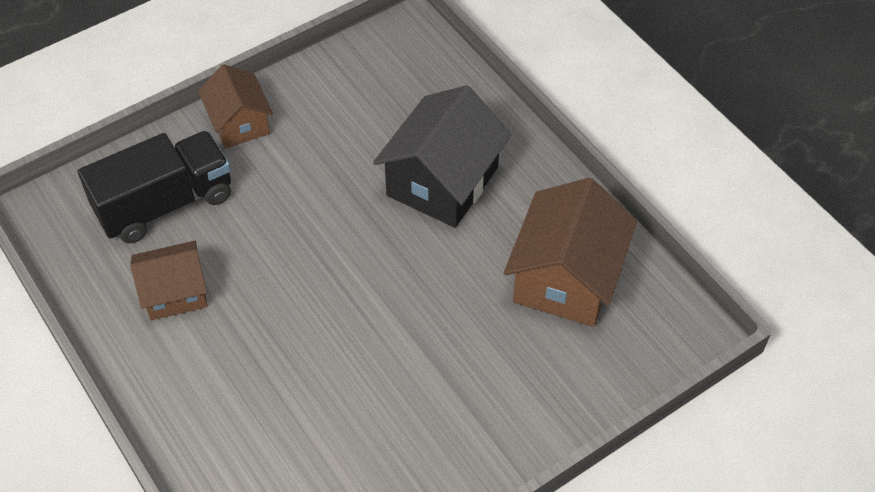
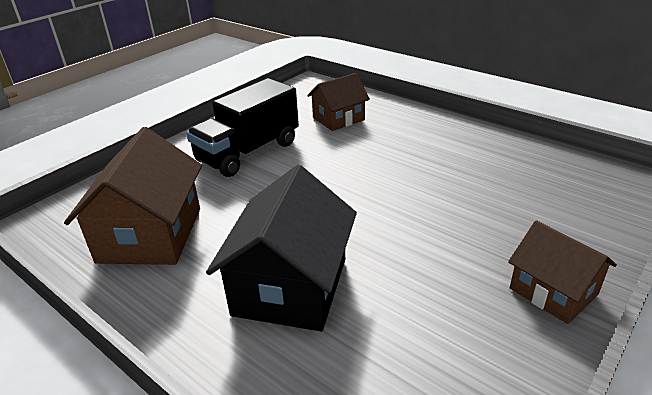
camera: 165 degrees right, 20 degrees down
black truck [78,131,231,243] -> black truck moved to [186,78,299,177]
brown house [130,241,208,320] -> brown house moved to [307,73,370,131]

